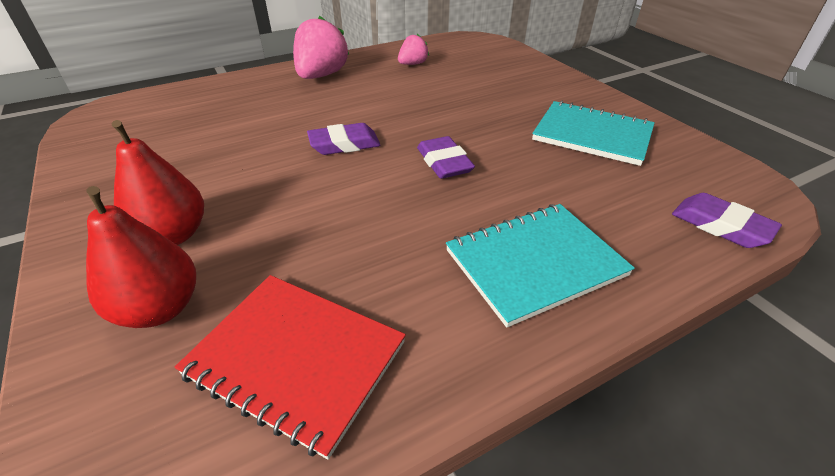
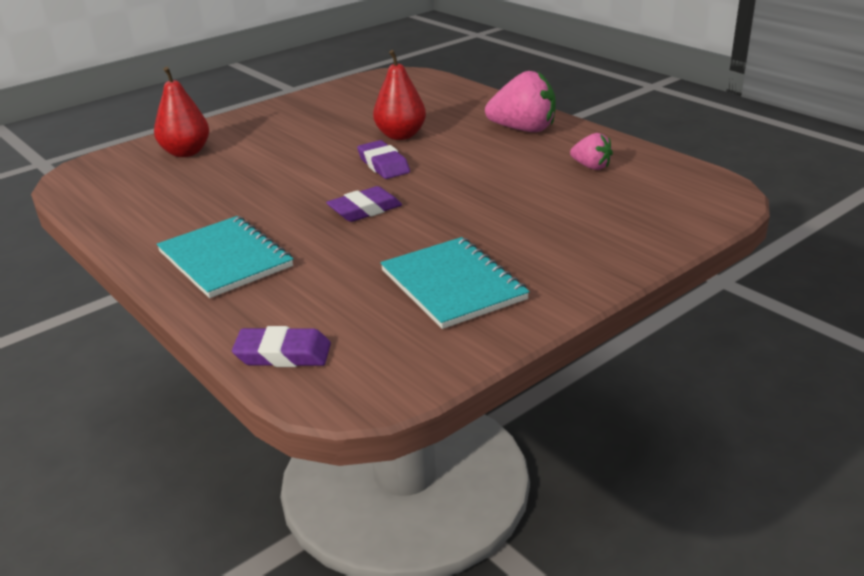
camera: 80 degrees right, 10 degrees down
red pear [112,120,204,245] -> red pear moved to [373,50,426,140]
red notebook [175,275,406,460] -> none
turquoise notebook [532,100,655,166] -> turquoise notebook turned 45 degrees counterclockwise [380,237,530,329]
purple eraser [672,193,782,248] -> purple eraser turned 60 degrees clockwise [232,326,331,367]

